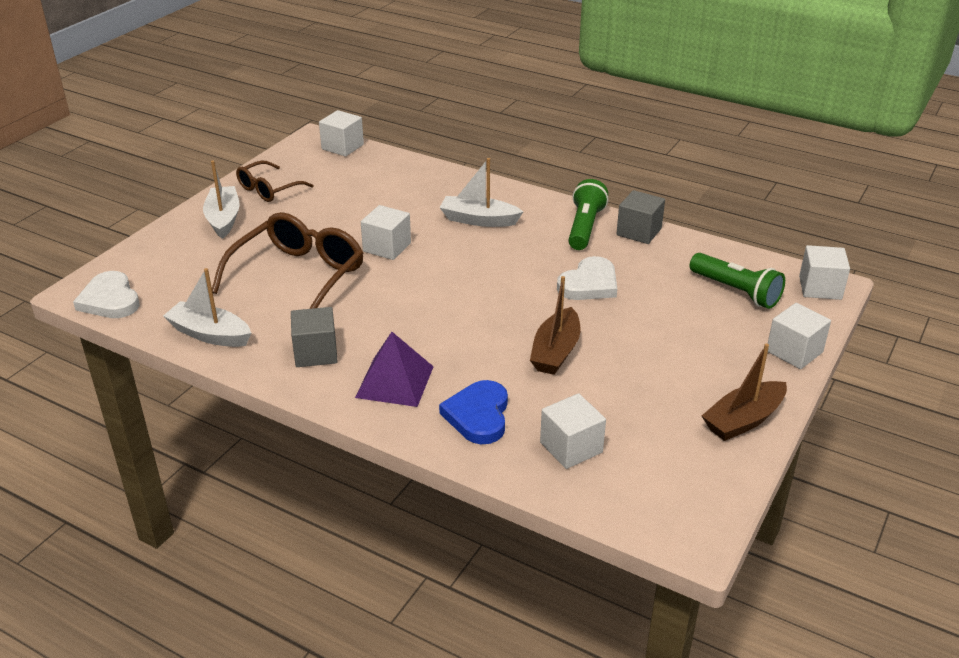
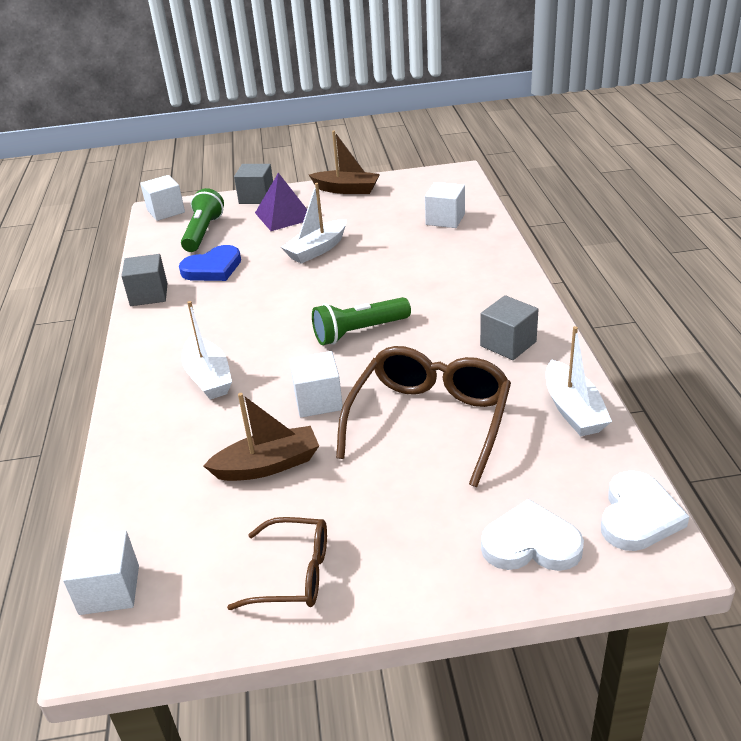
camera: 125 degrees left, 0 degrees up
white boat [203,161,240,239] -> white boat moved to [281,183,347,264]
brown glasses [212,212,363,309] -> brown glasses turned 120 degrees clockwise [336,346,511,487]
purple pyramid [355,332,434,407] -> purple pyramid moved to [255,173,307,231]
blue heart [439,380,508,444] -> blue heart moved to [179,245,241,281]
brown boat [530,276,580,375] -> brown boat moved to [203,393,319,481]
white heart [557,256,617,300] -> white heart moved to [481,499,584,571]
green flashlight [568,179,608,250] -> green flashlight moved to [312,297,411,345]
white cube [768,303,831,369] -> grey cube [234,164,273,204]

